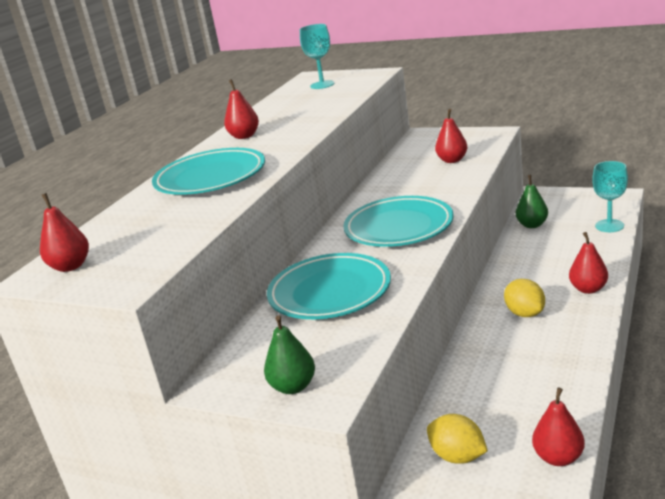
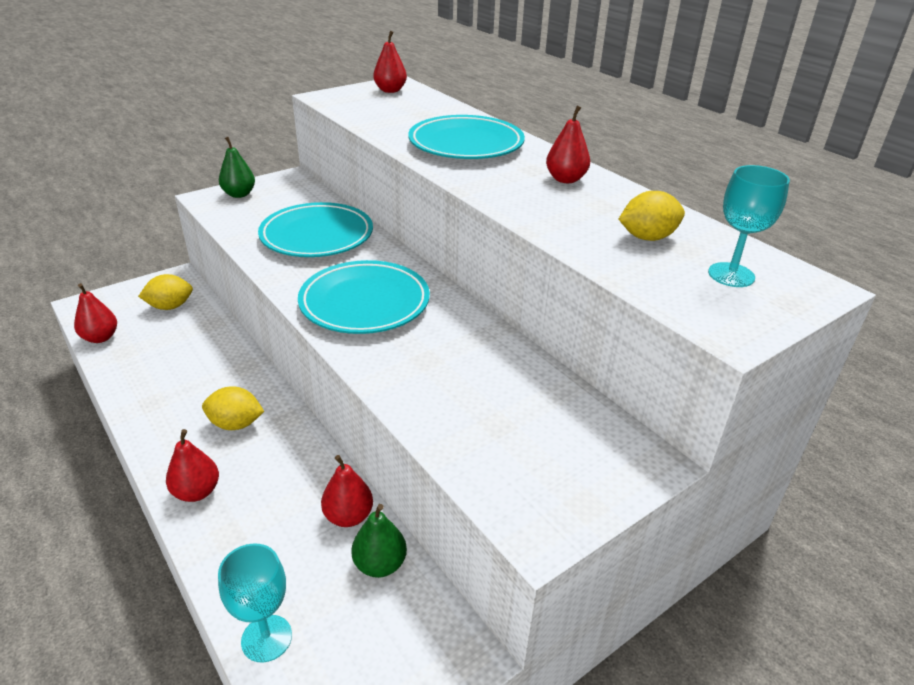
camera: 115 degrees right, 10 degrees up
red pear [435,109,467,163] -> red pear moved to [321,455,373,527]
none -> yellow lemon [619,191,685,241]

